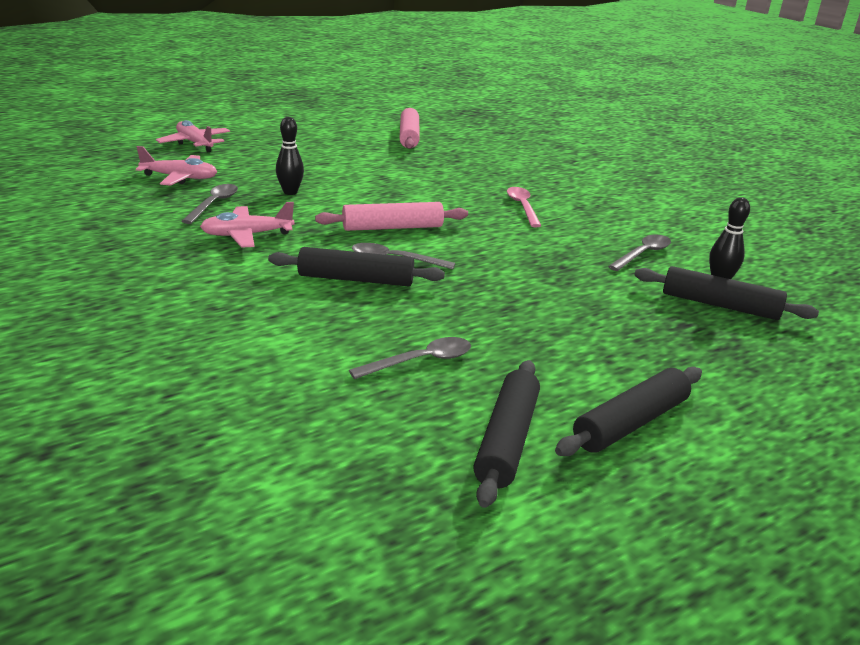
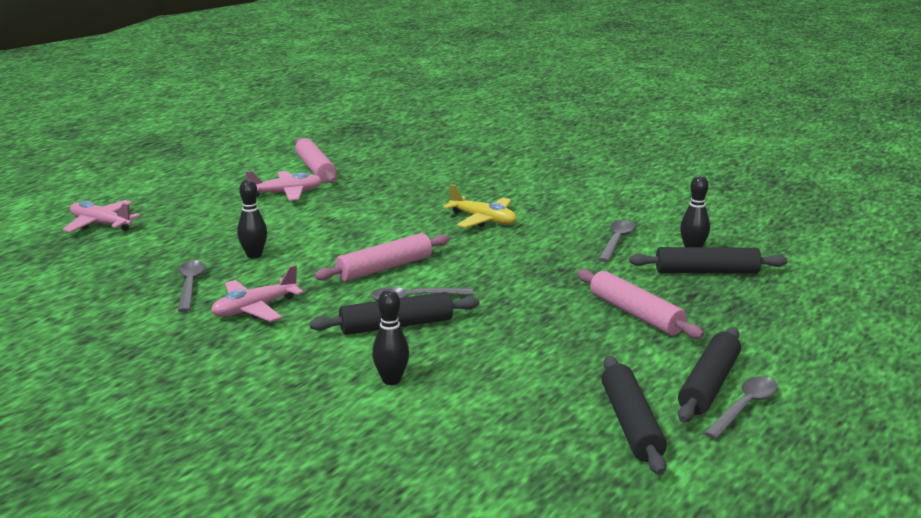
camera: 20 degrees left, 5 degrees down
pink plane [136,146,217,186] -> pink plane moved to [245,171,323,201]
grey spoon [349,337,471,379] -> grey spoon moved to [704,376,778,439]
pink spoon [507,187,542,227] -> yellow plane [443,184,517,228]
none -> black bowling pin [372,289,409,385]
none -> pink rolling pin [577,269,704,339]

